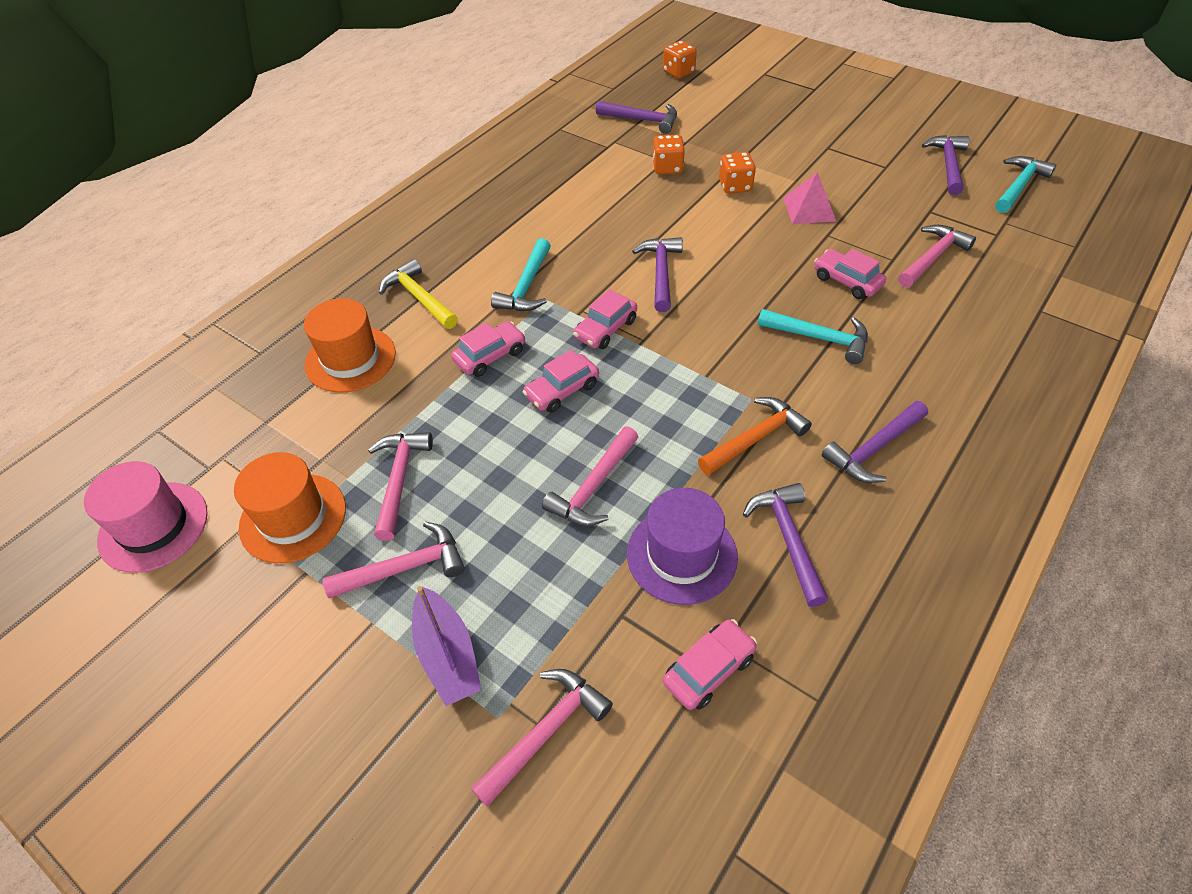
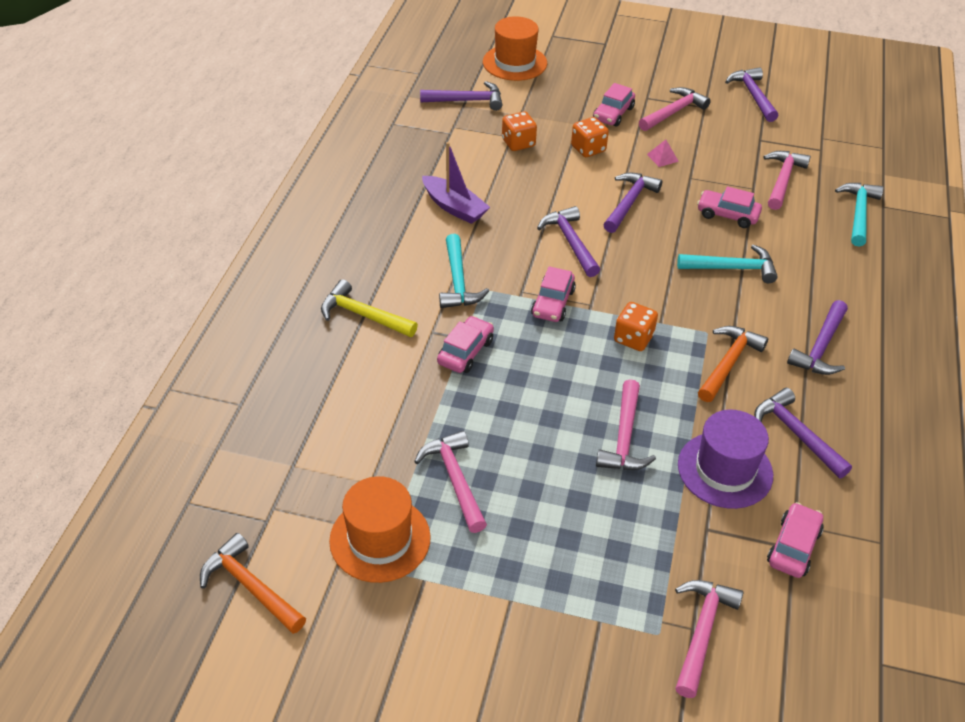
camera: 25 degrees left, 5 degrees down
pink hat [84,461,208,573] -> orange hammer [200,533,306,634]
orange hat [304,298,396,393] -> orange hat moved to [483,16,547,81]
pink hammer [323,521,465,599] -> pink hammer moved to [639,87,711,131]
purple boat [412,586,482,706] -> purple boat moved to [422,142,490,224]
pink car [523,350,599,413] -> pink car moved to [593,83,635,127]
orange dice [663,41,697,79] -> orange dice moved to [614,302,658,351]
pink pyramid [783,172,836,224] -> pink pyramid [647,140,679,167], size x0.58
turquoise hammer [995,156,1056,213] -> turquoise hammer moved to [835,183,884,247]
none -> purple hammer [603,173,662,233]

